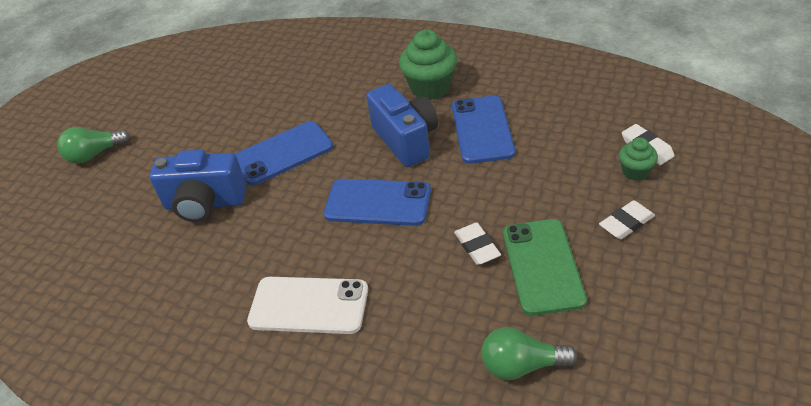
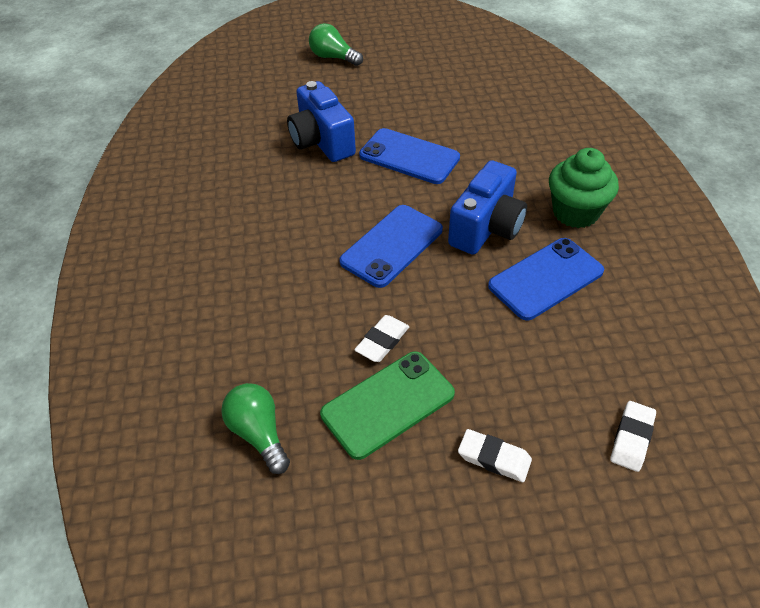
camera: 55 degrees right, 5 degrees up
white phone [247,277,368,334] -> none
blue phone [324,179,431,226] -> blue phone turned 60 degrees clockwise [339,205,443,288]
green cupcake [619,137,658,181] -> none

